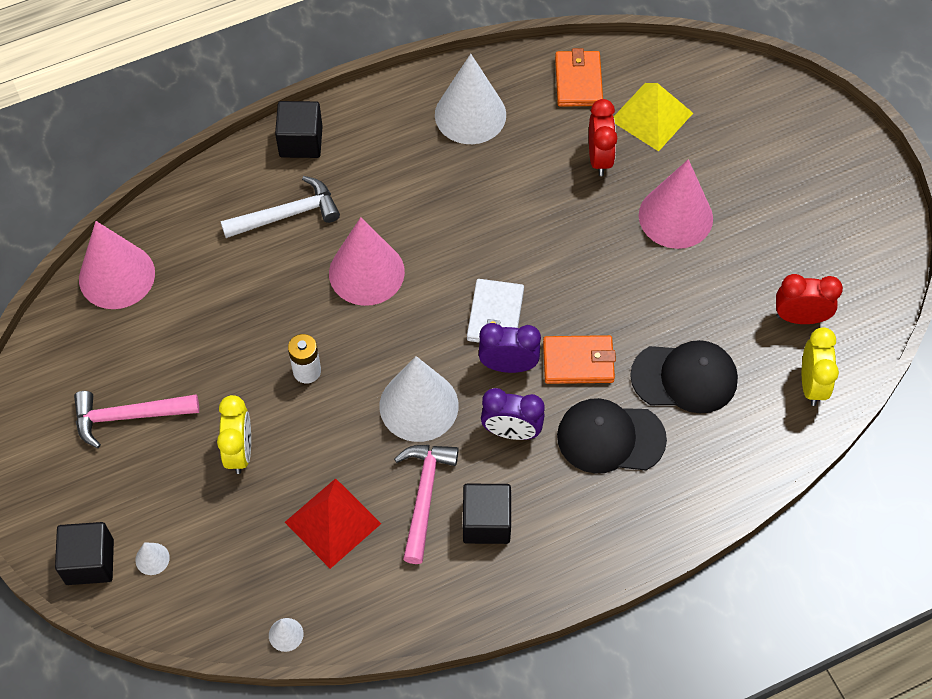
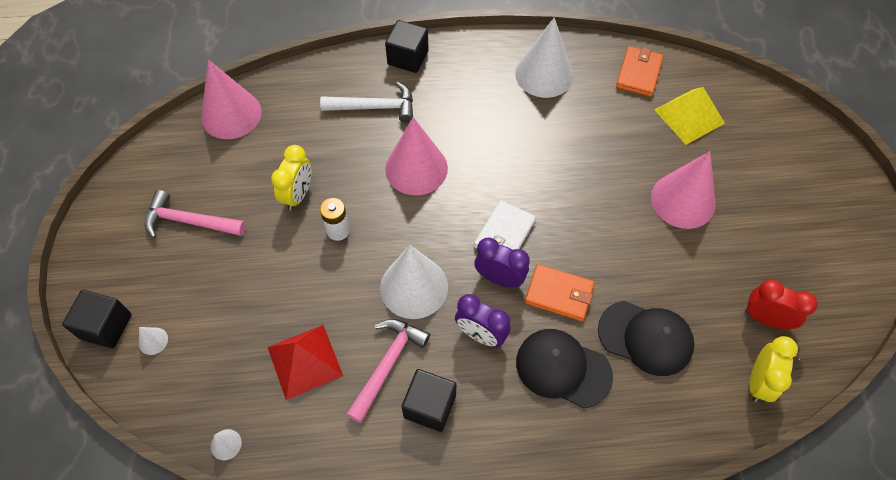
camera: 20 degrees right, 0 degrees up
yellow clock [217,395,251,474] -> yellow clock moved to [271,145,311,211]
red clock [589,99,617,176] -> none

